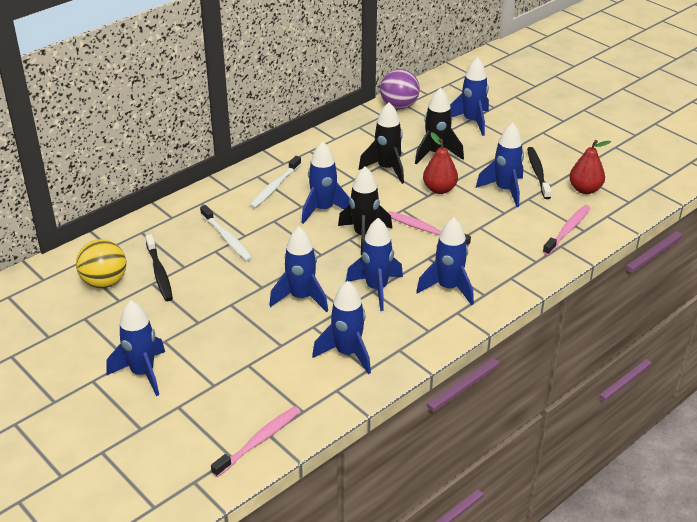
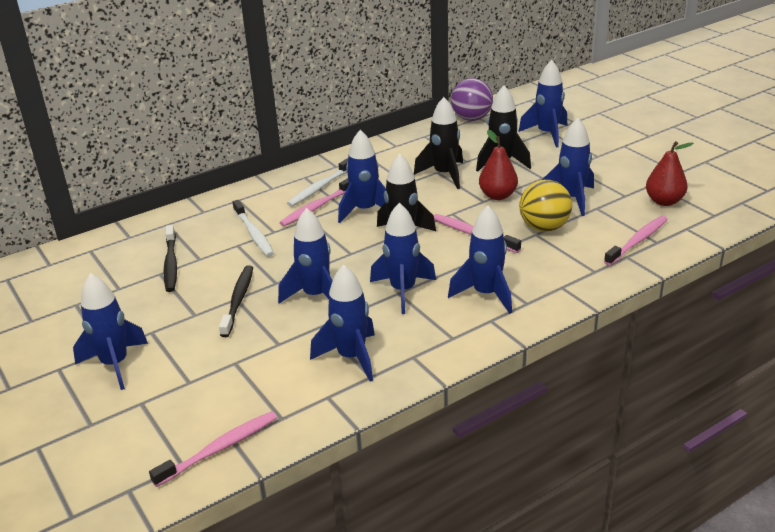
camera: 10 degrees right, 5 degrees down
yellow ball [76,239,127,288] -> yellow ball moved to [519,180,572,232]
black toothbrush [527,147,551,199] -> black toothbrush moved to [219,265,253,337]
none -> pink toothbrush [280,178,349,226]

